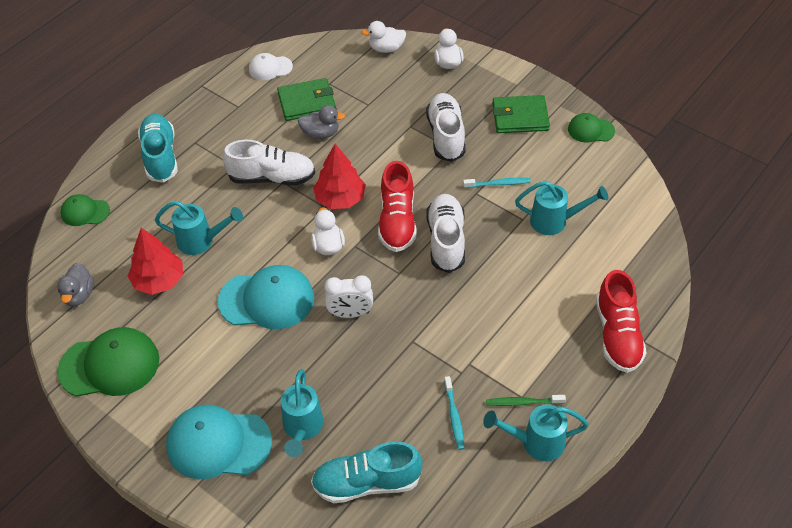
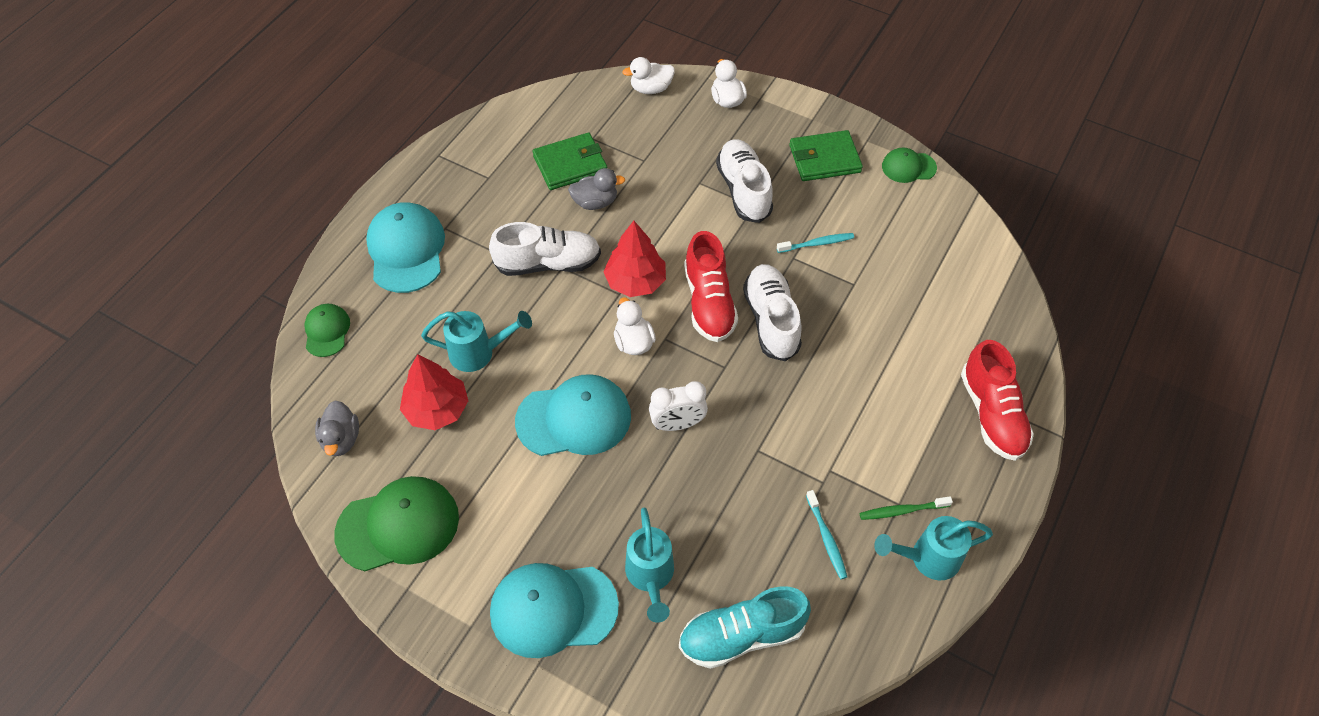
camera: 10 degrees left, 5 degrees up
green cap [60,194,110,226] -> green cap turned 90 degrees clockwise [304,304,350,357]
turquoise shoe [138,114,178,183] -> turquoise cap [366,202,445,293]
white cap [249,53,293,80] -> none
turquoise watering can [515,181,608,235] -> none

